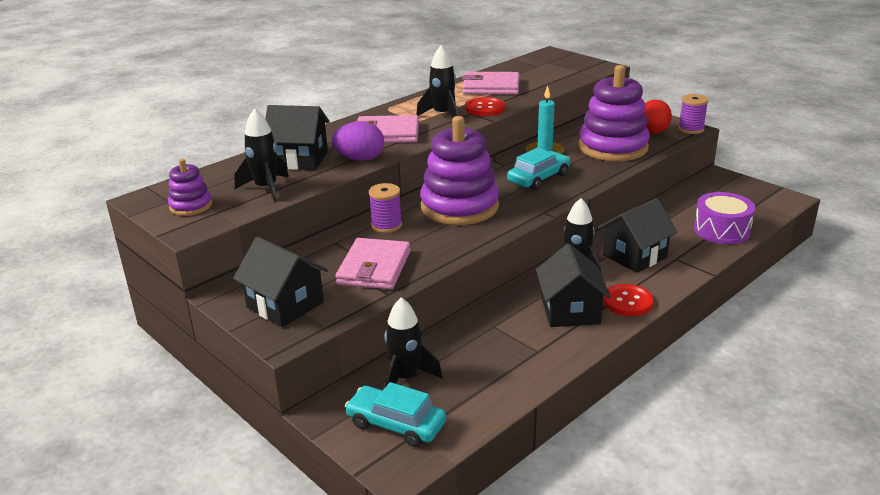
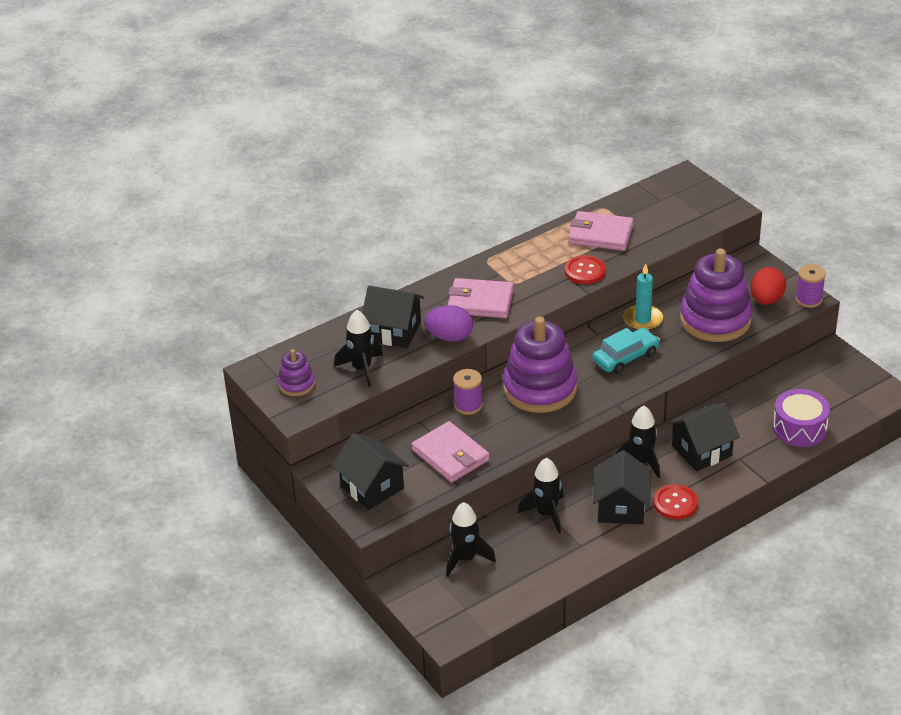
camera: 10 degrees right, 10 degrees up
pink wallet [336,238,410,289] -> pink wallet turned 60 degrees counterclockwise [411,421,490,483]
turquoise car [345,382,446,447] -> none
black rocket [416,45,458,117] -> black rocket moved to [517,458,564,533]

